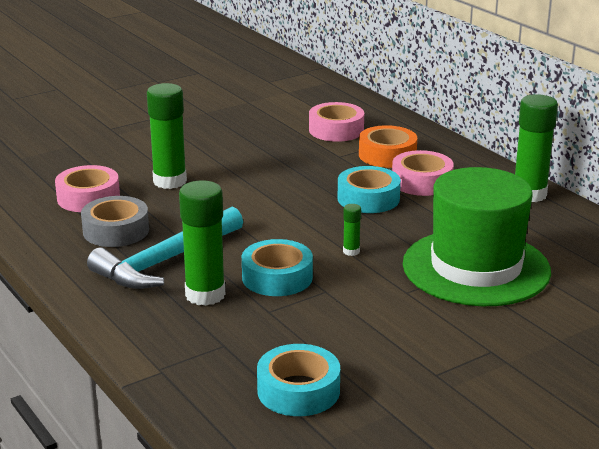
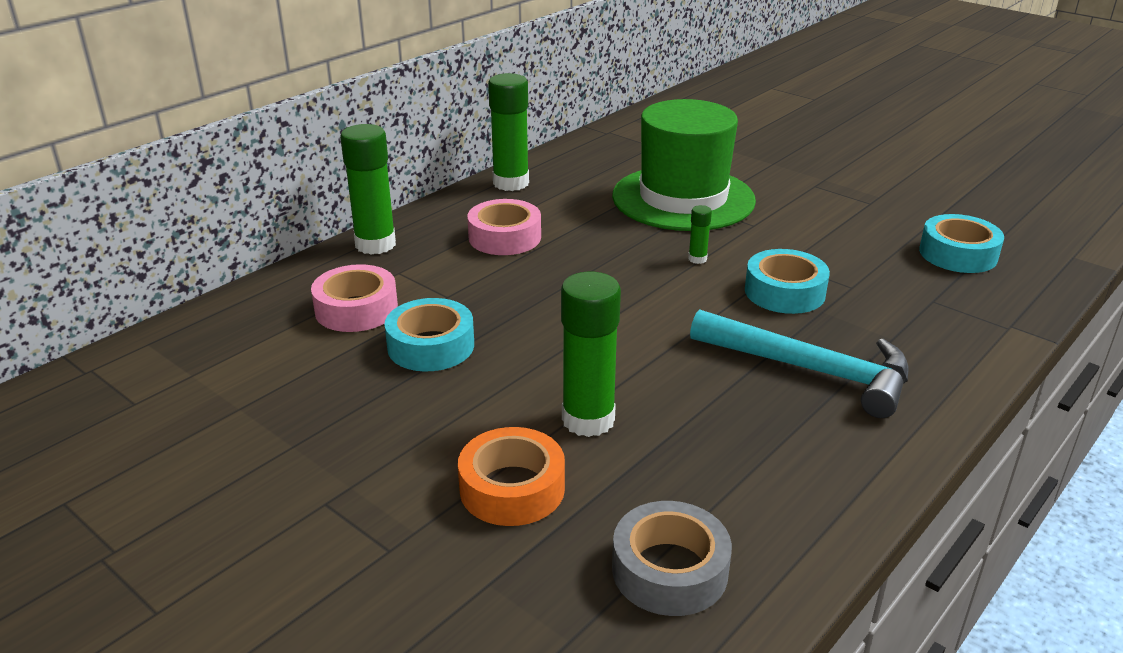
camera: 105 degrees left, 5 degrees up
pink tape [55,165,120,212] -> none
grey tape [81,196,149,247] -> grey tape moved to [612,501,732,616]
green glue stick [179,180,225,306] -> green glue stick moved to [340,124,396,255]
turquoise tape [338,166,401,213] -> turquoise tape moved to [384,298,474,372]
orange tape [359,125,417,168] -> orange tape moved to [458,427,565,526]

